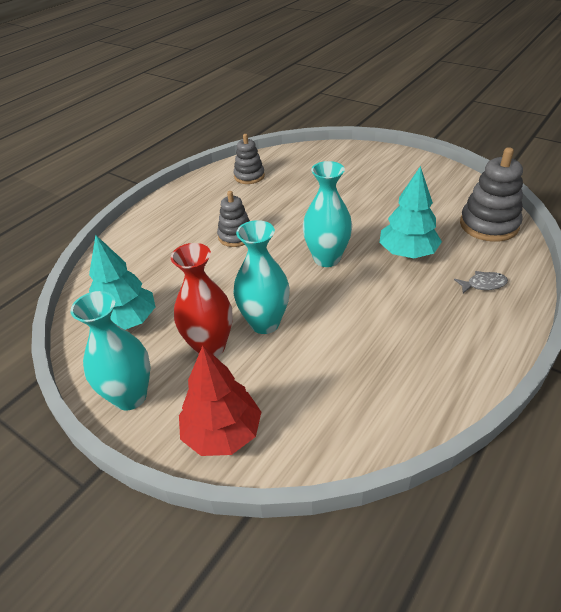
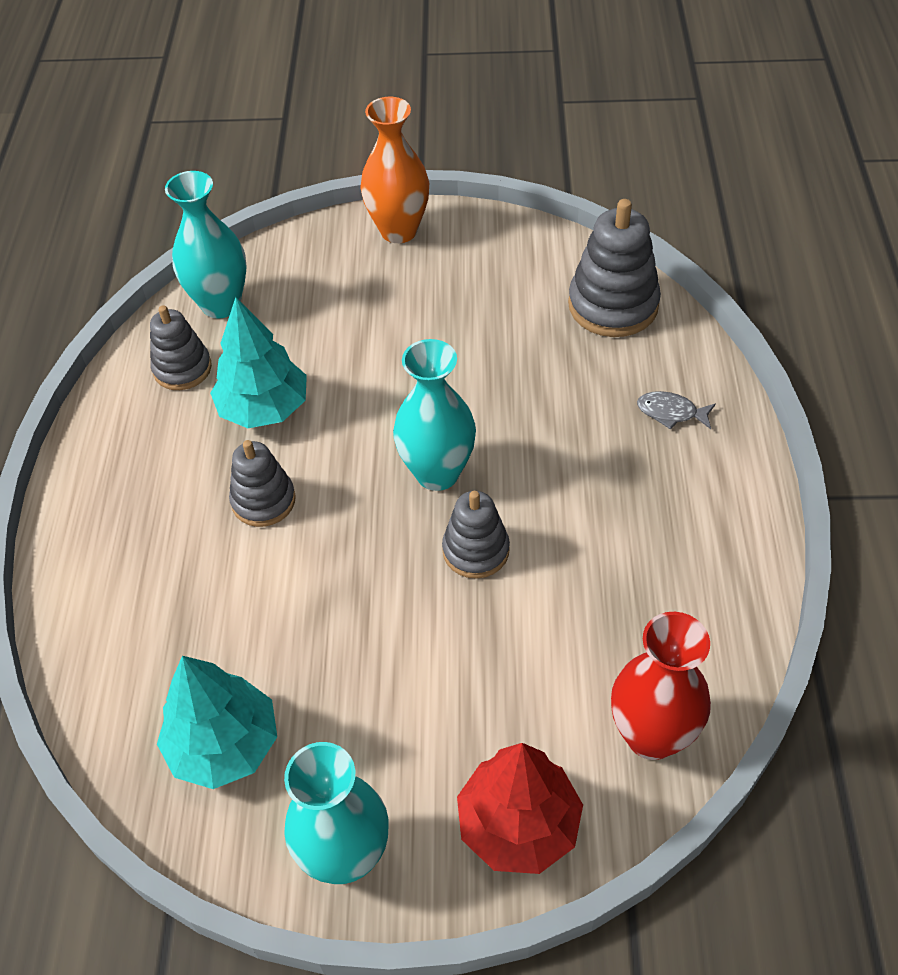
camera: 35 degrees left, 10 degrees up
red vase [171,243,233,357] -> red vase moved to [611,612,711,760]
turquoise vase [233,220,290,334] -> turquoise vase moved to [165,171,247,319]
turquoise tree [379,166,442,258] -> turquoise tree moved to [210,297,307,428]
grey fish [454,271,508,293] -> grey fish turned 120 degrees counterclockwise [637,391,716,430]
none -> orange vase [360,97,429,243]
none -> grey stacking toy [442,491,510,579]

